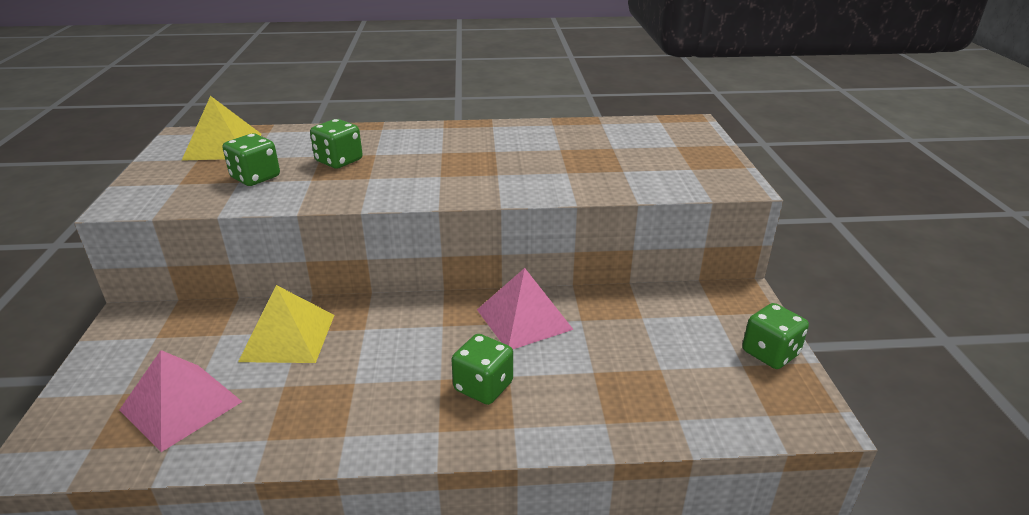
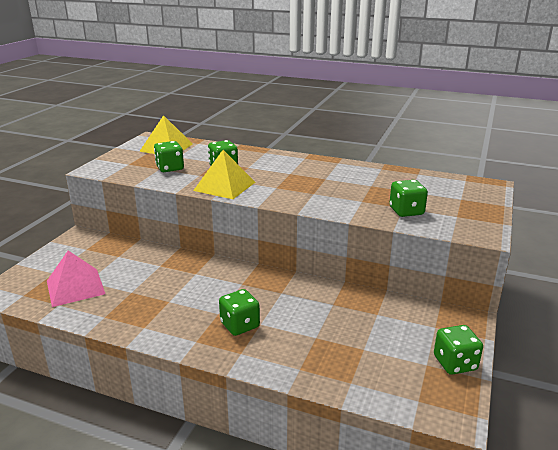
camera: 25 degrees right, 5 degrees down
yellow pyramid [238,285,334,363] -> yellow pyramid moved to [193,150,255,199]
pink pyramid [477,268,574,349] -> none
none -> green dice [389,180,428,217]

